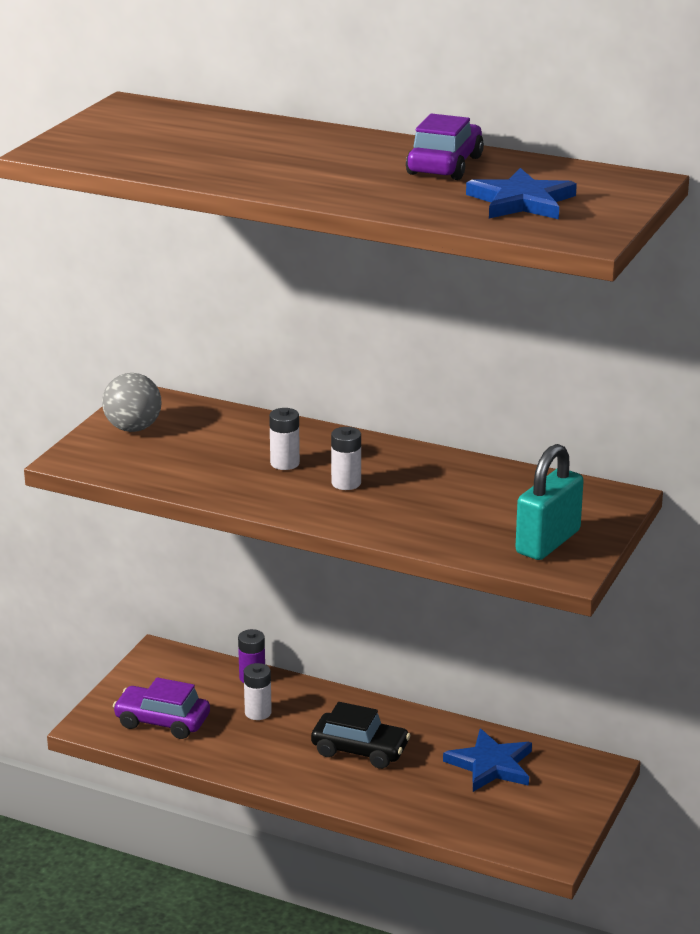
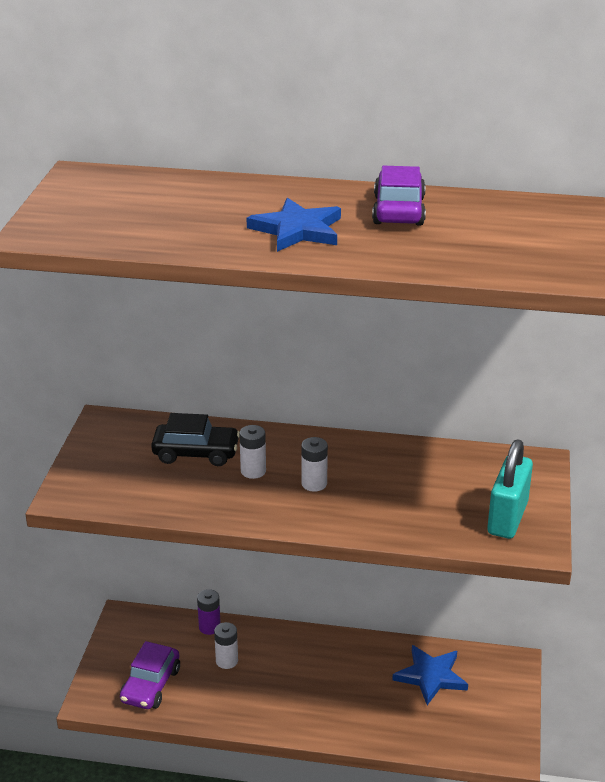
camera: 15 degrees left, 5 degrees up
grey ball [102,373,162,432] -> none
purple car [113,677,210,739] -> purple car turned 75 degrees counterclockwise [120,641,180,709]
black car [311,702,411,769] -> black car moved to [151,413,240,466]
blue star [466,168,577,219] -> blue star moved to [247,198,341,252]

